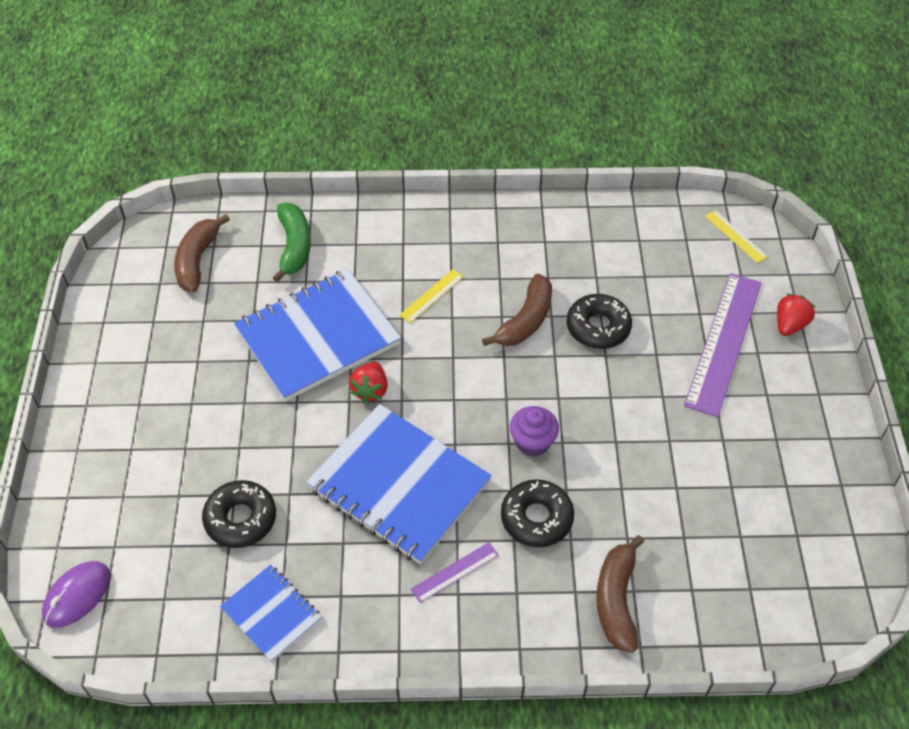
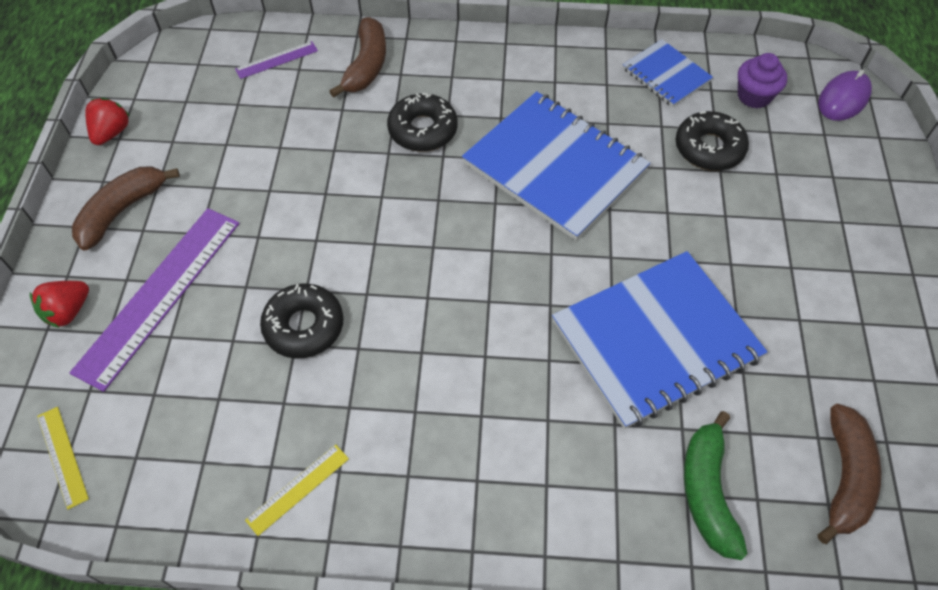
camera: 175 degrees left, 5 degrees up
red strawberry [349,362,388,403] -> red strawberry moved to [85,98,130,145]
yellow ruler [399,269,464,323] -> yellow ruler moved to [245,445,349,536]
purple ruler [411,542,499,603] -> purple ruler moved to [235,41,318,79]
brown banana [482,274,552,346] -> brown banana moved to [72,167,180,251]
purple cupcake [510,406,559,457] -> purple cupcake moved to [738,53,787,108]

